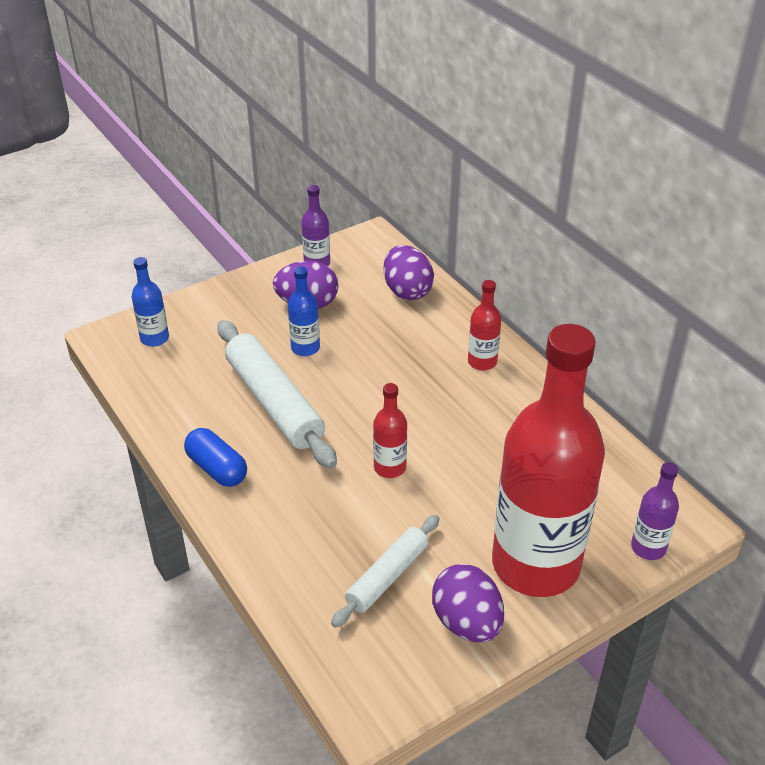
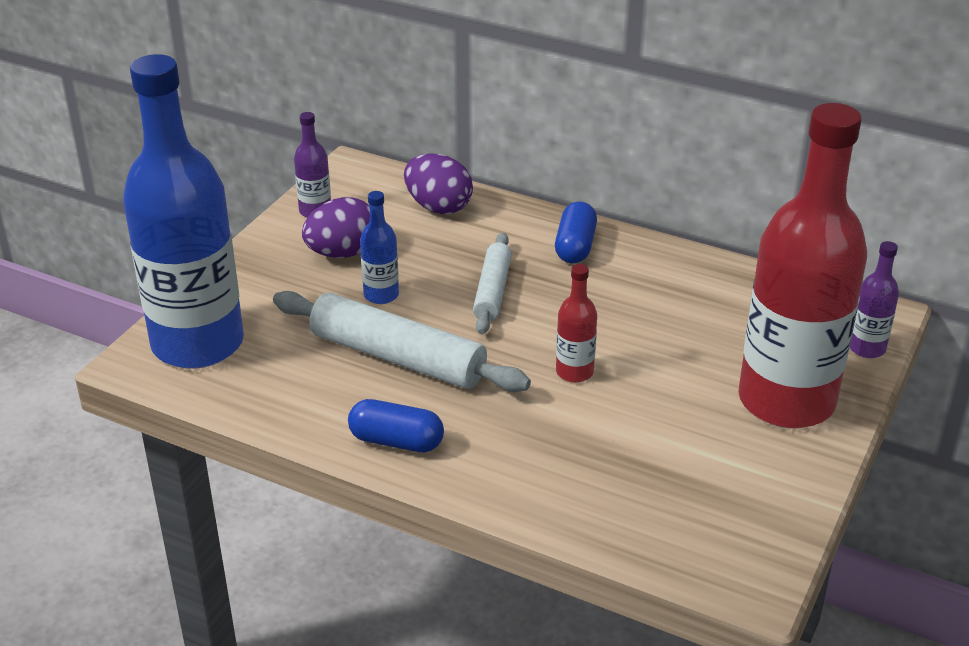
camera: 30 degrees left, 5 degrees down
blue bottle [132,257,169,347] -> blue bottle [123,54,244,369], size x2.49
white rolling pin [331,515,440,628] -> white rolling pin moved to [473,233,512,334]
purple egg [432,564,504,642] -> none
red bottle [468,280,501,371] -> blue capsule [555,202,597,263]

